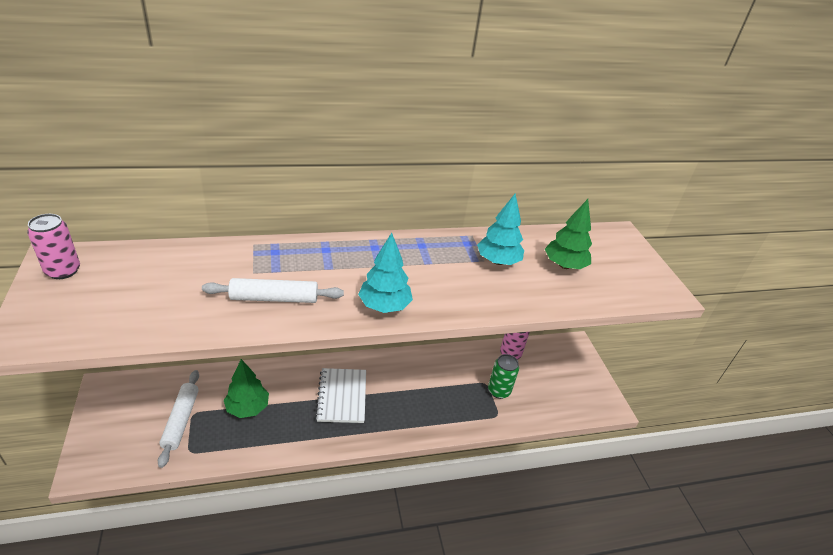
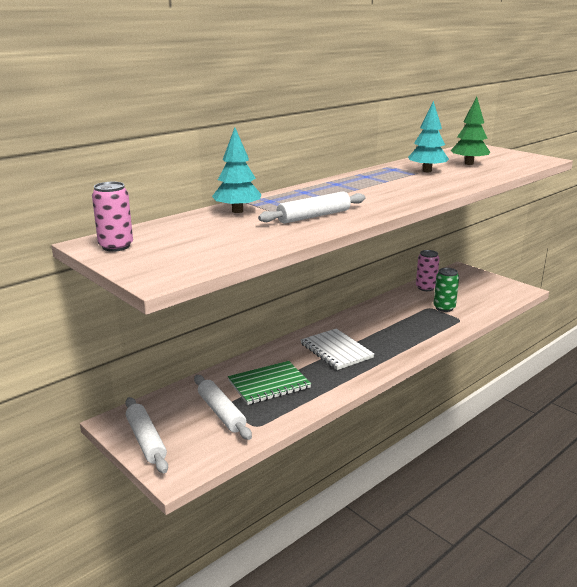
camera: 25 degrees left, 15 degrees down
green tree [224,359,269,418] -> green notebook [228,361,311,405]
turquoise tree [358,233,413,313] -> turquoise tree moved to [212,127,261,213]
none -> white rolling pin [125,397,168,473]

